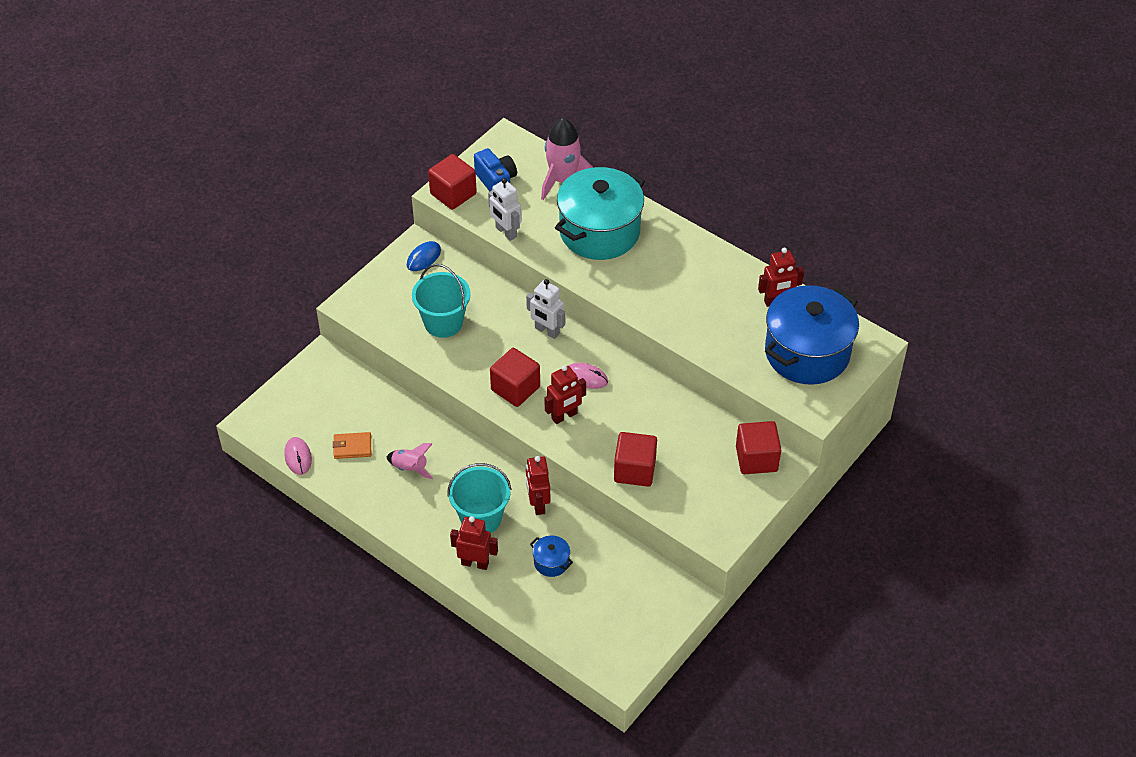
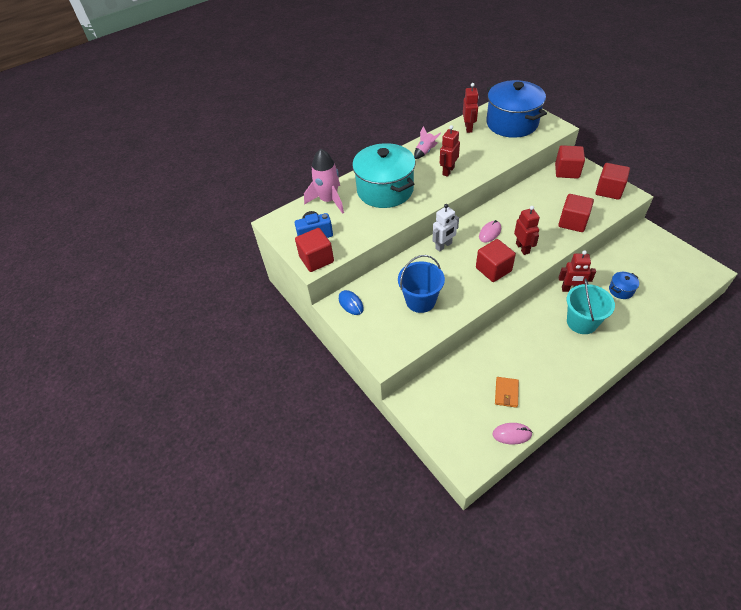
camera: 70 degrees left, 0 degrees up
pink rocket [387,443,433,479] -> pink rocket moved to [414,126,441,159]
turquoise bucket [412,264,471,338] -> blue bucket [398,255,445,313]
red robot [450,516,498,570] -> red robot moved to [440,125,460,177]
white robot [488,178,521,241] -> none
none -> red cube [595,163,630,200]

